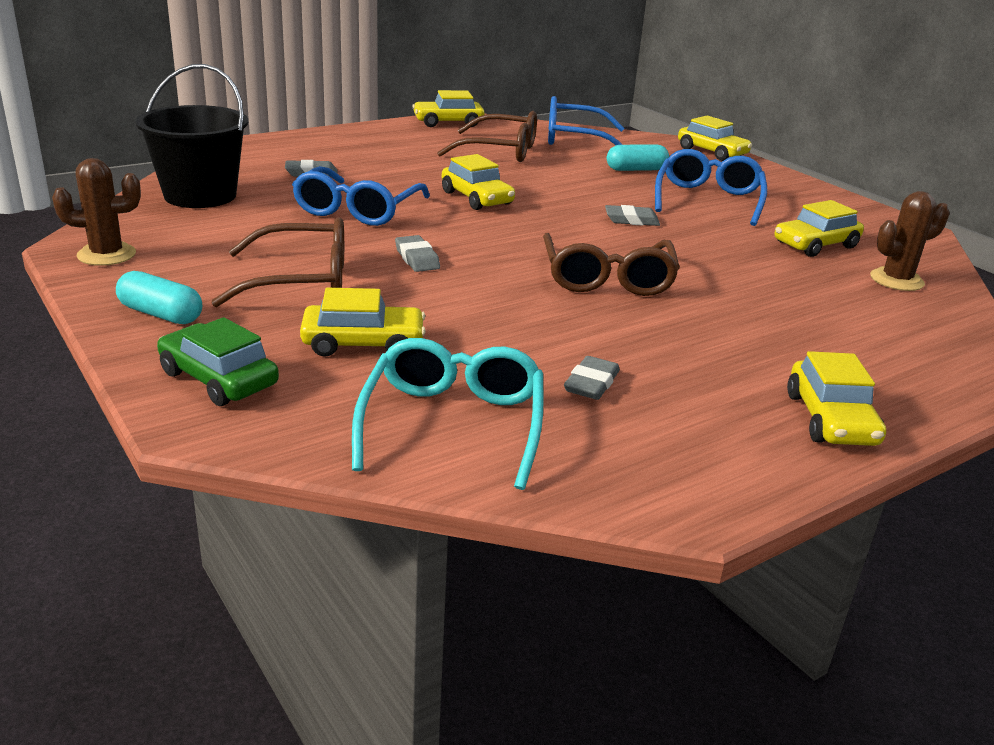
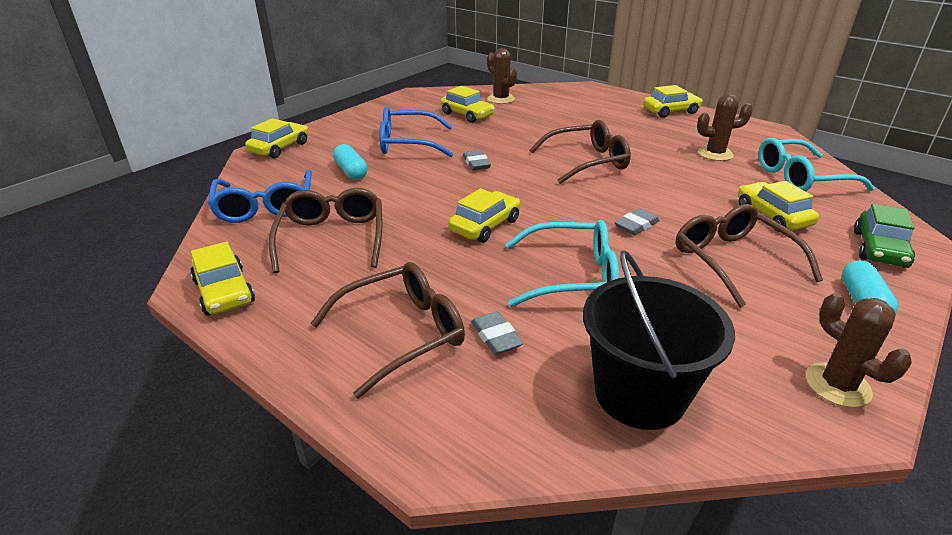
camera: 105 degrees left, 5 degrees up
blue glasses [292,166,430,226] -> turquoise glasses [505,220,619,307]
grey eraser [564,356,620,400] -> brown cactus [697,94,753,161]
none -> brown glasses [310,262,465,399]

